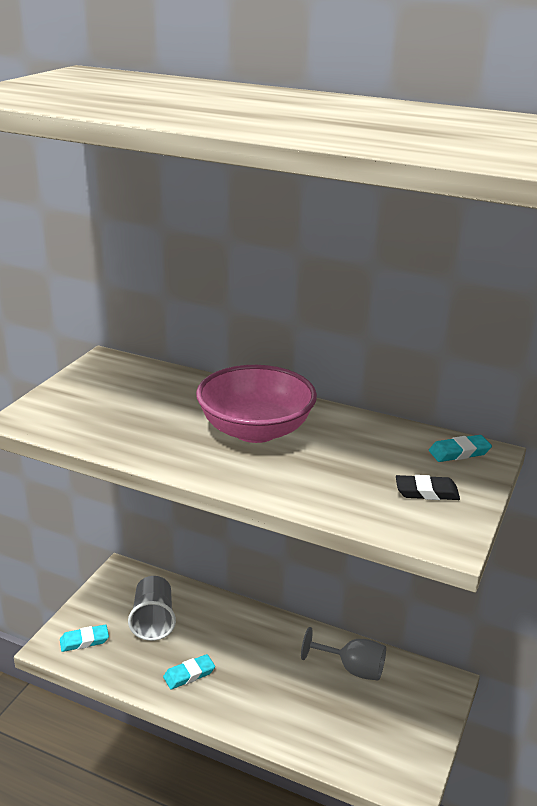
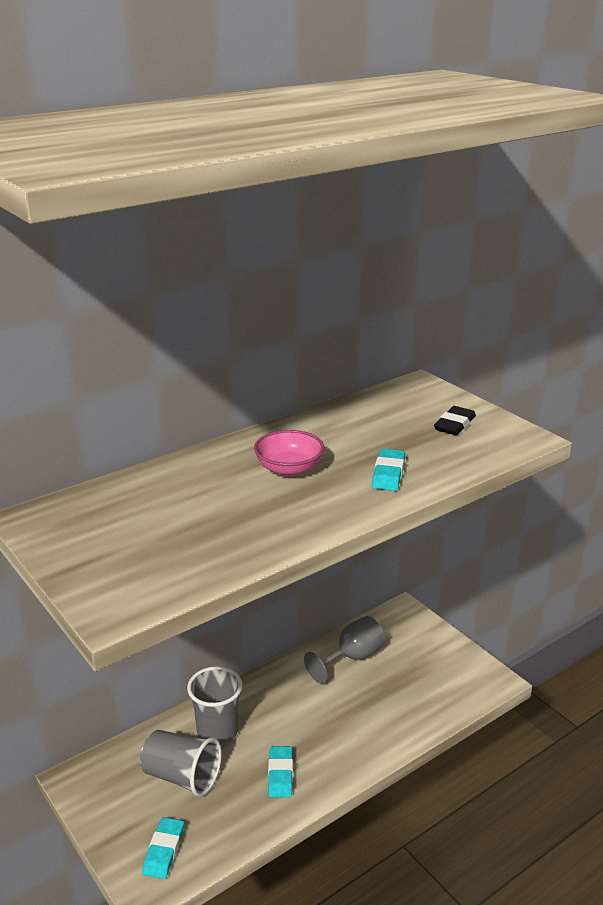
camera: 60 degrees left, 0 degrees up
pink bowl [196,365,317,443] -> pink bowl [254,430,324,476], size x0.54
turquoise eraser [429,435,492,462] -> turquoise eraser moved to [372,449,405,491]
none -> grey cup [187,666,243,745]

